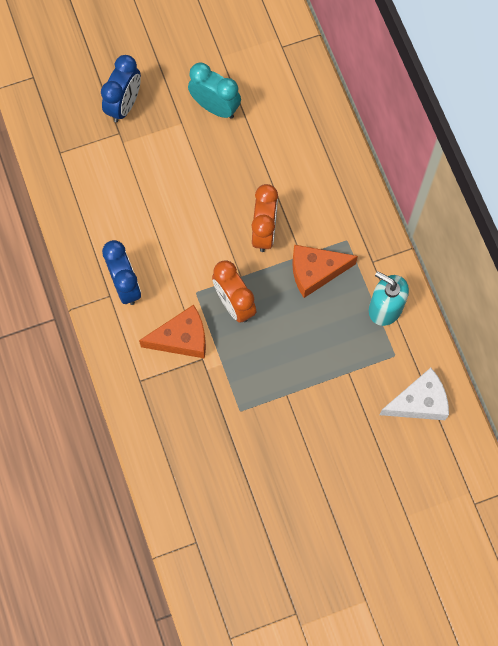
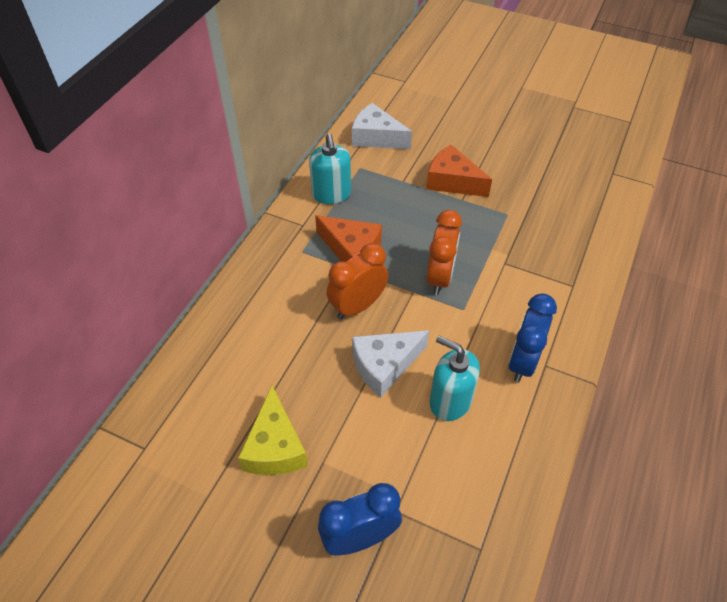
camera: 135 degrees left, 20 degrees down
orange cheese [139,305,206,359] -> orange cheese moved to [426,145,492,197]
turquoise clock [188,63,241,119] -> yellow cheese [238,386,308,475]
none -> white cheese [352,330,429,398]
none -> turquoise soap dispenser [430,336,480,421]

